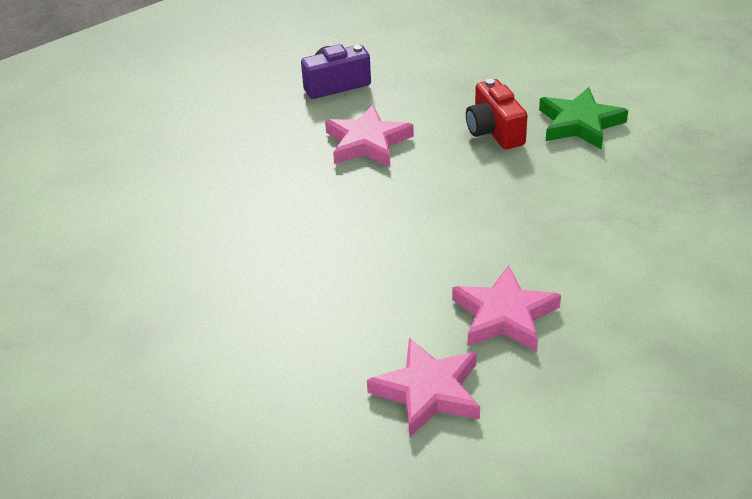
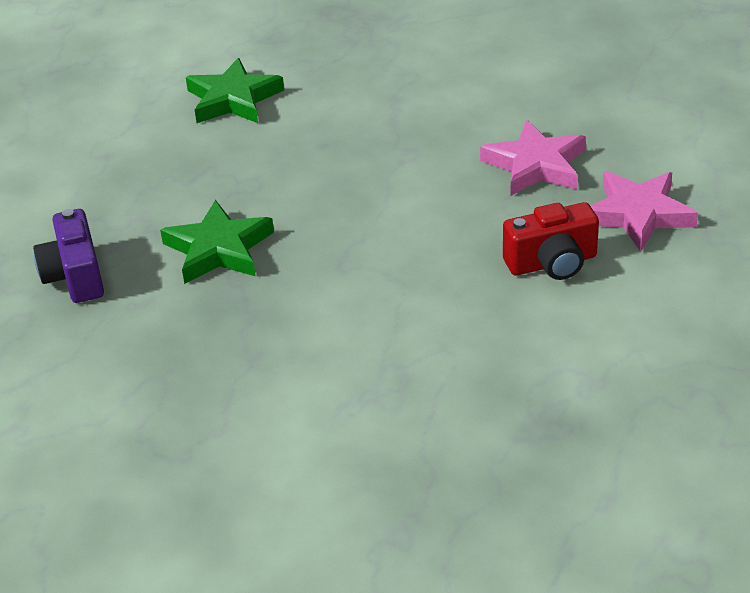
camera: 85 degrees left, 0 degrees up
pink star [325,105,414,167] -> green star [160,200,274,284]
red camera [466,79,528,150] -> red camera moved to [503,202,599,280]

